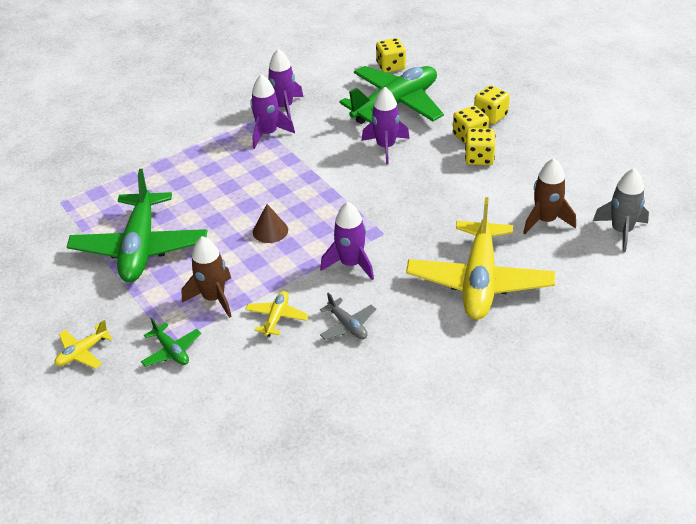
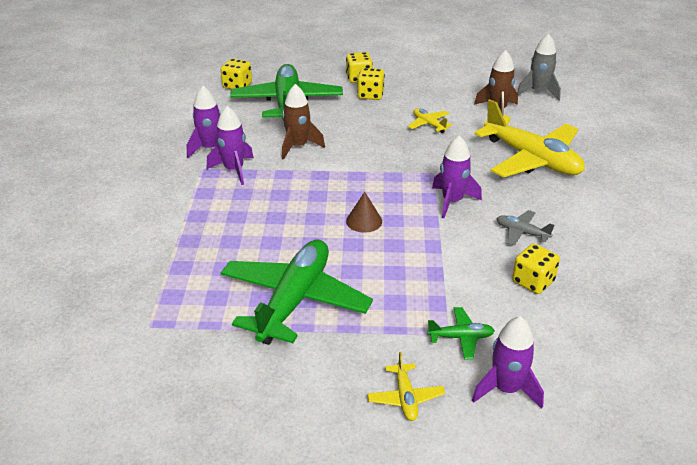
camera: 55 degrees left, 5 degrees down
green plane [67,169,207,282] -> green plane turned 105 degrees counterclockwise [221,240,373,345]
brown rocket [182,236,232,318] -> brown rocket moved to [282,84,325,160]
yellow plane [245,291,309,337] -> yellow plane moved to [408,108,452,133]
grey plane [320,292,376,340] -> grey plane turned 150 degrees counterclockwise [496,210,554,246]
purple rocket [362,87,410,164] -> purple rocket moved to [472,316,544,409]
yellow dice [465,128,495,165] -> yellow dice moved to [512,244,560,294]

